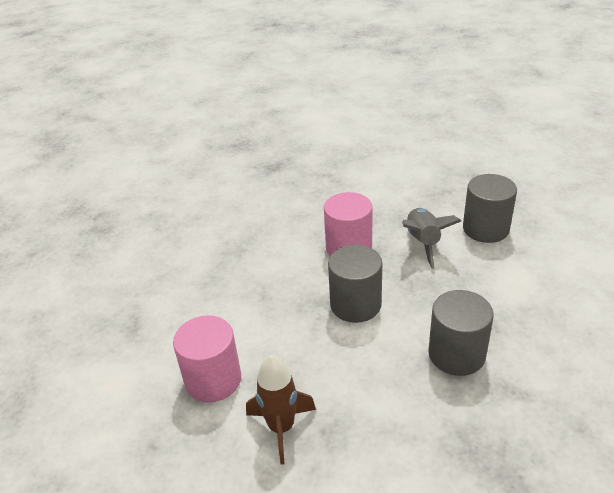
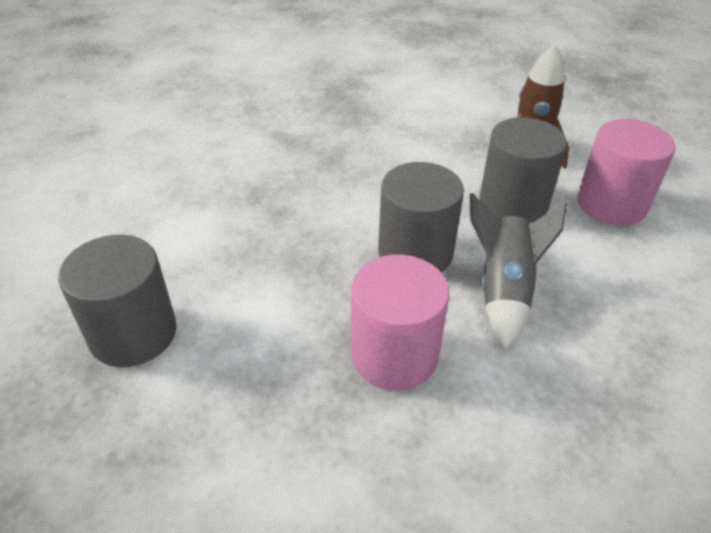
camera: 170 degrees left, 5 degrees up
grey rocket [402,208,461,269] -> grey rocket moved to [469,193,567,349]
grey cylinder [428,290,494,376] -> grey cylinder moved to [479,117,567,223]

